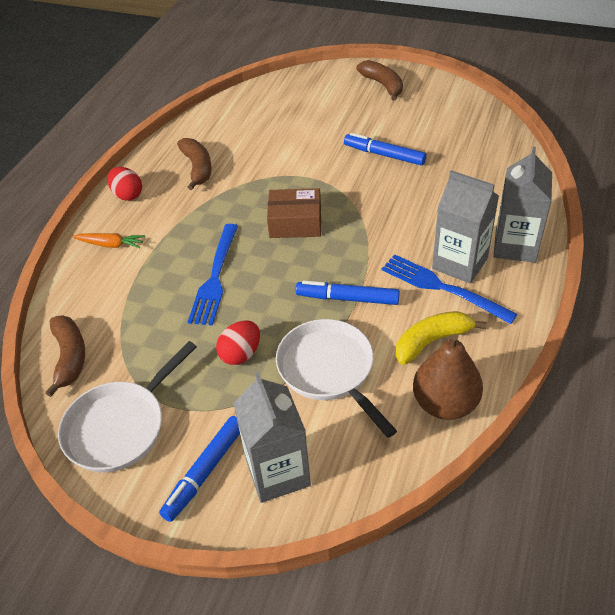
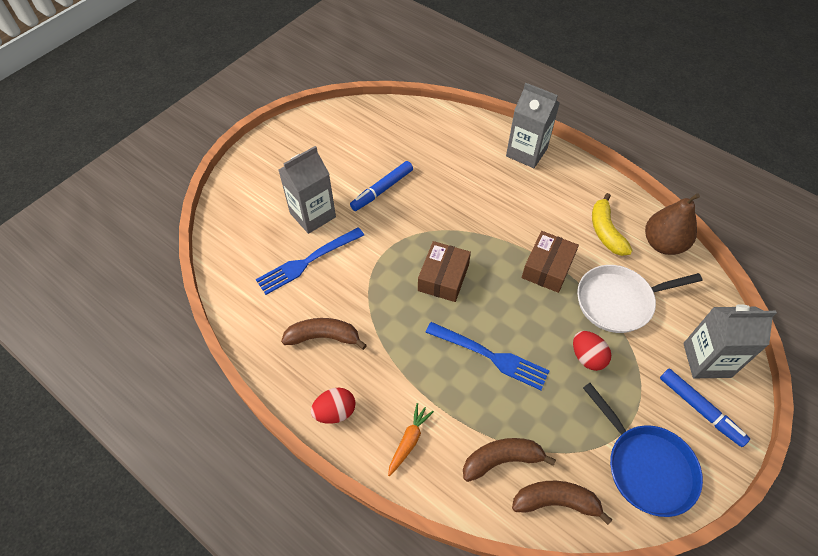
camera: 75 degrees left, 10 degrees up
white pan [58,341,197,473] -> blue pan [583,383,703,517]
blue marker [296,281,400,305] -> brown box [522,231,579,293]
brown banana [356,60,403,101] -> brown banana moved to [463,438,556,482]
blue fork [381,254,518,324] -> blue fork moved to [256,227,364,295]
grey carton [432,170,499,283] -> grey carton moved to [279,146,336,234]

